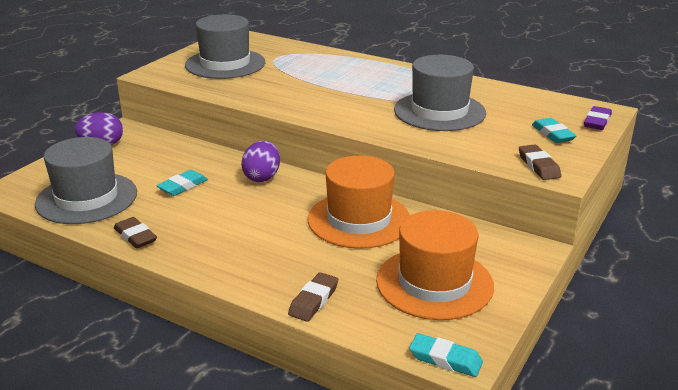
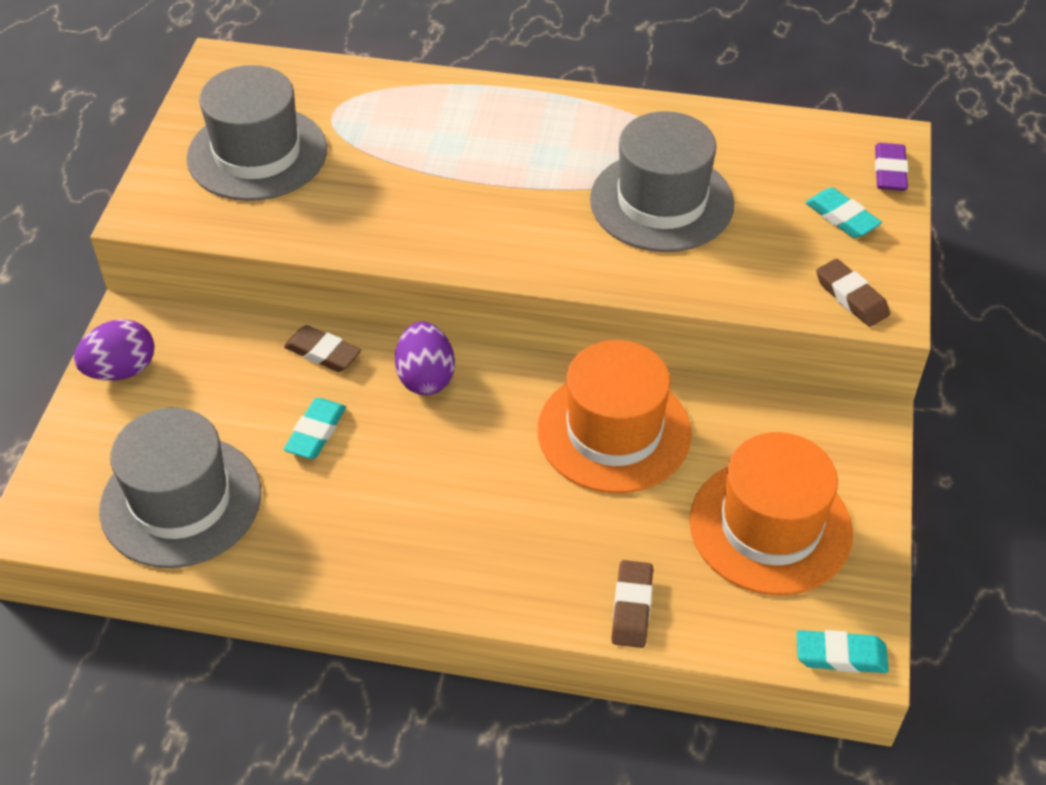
camera: 20 degrees left, 20 degrees up
brown eraser [114,217,157,248] -> brown eraser moved to [284,325,361,372]

